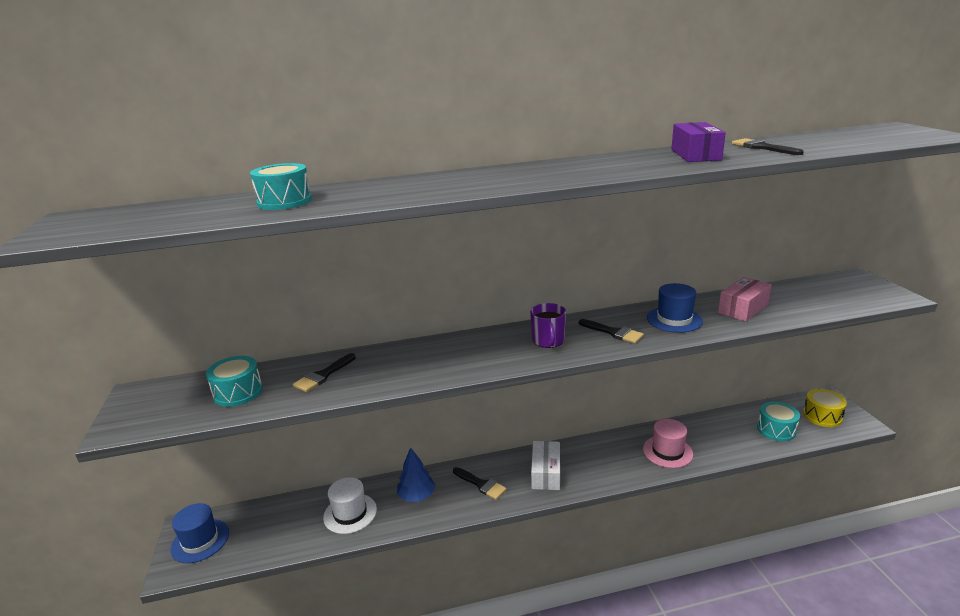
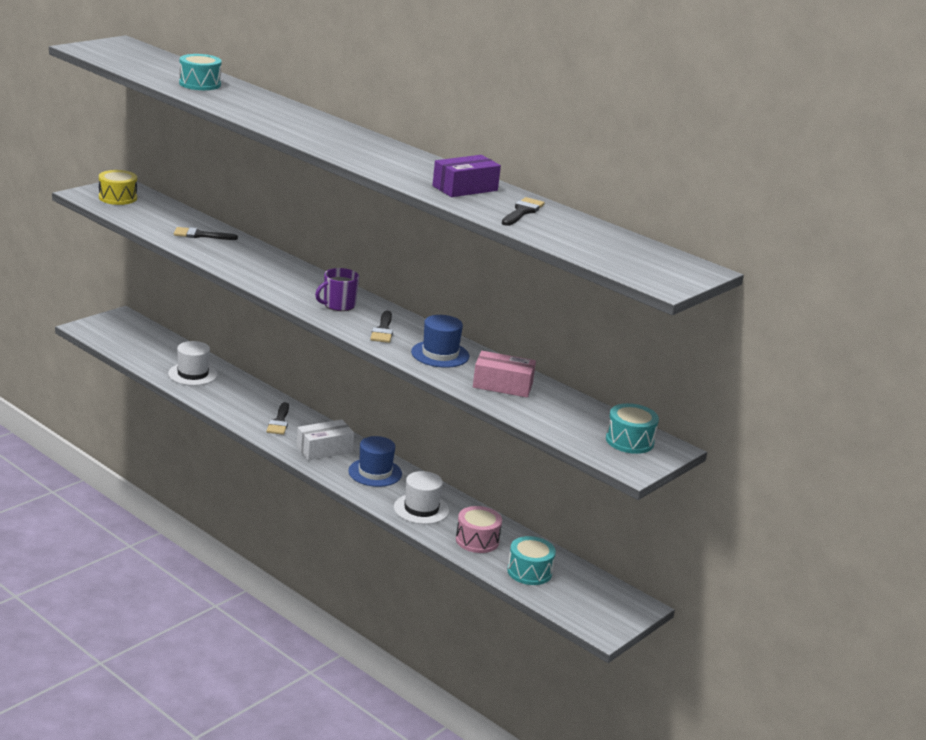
camera: 50 degrees right, 0 degrees up
blue hat [170,503,229,563] -> blue hat moved to [348,436,402,487]
turquoise drum [206,356,263,407] -> turquoise drum moved to [606,403,659,454]
blue tree [397,447,436,502] -> none
pink hat [643,419,693,468] -> white hat [394,471,449,524]
yellow drum [803,389,847,427] -> yellow drum moved to [99,170,137,205]
none -> pink drum [456,506,502,553]

